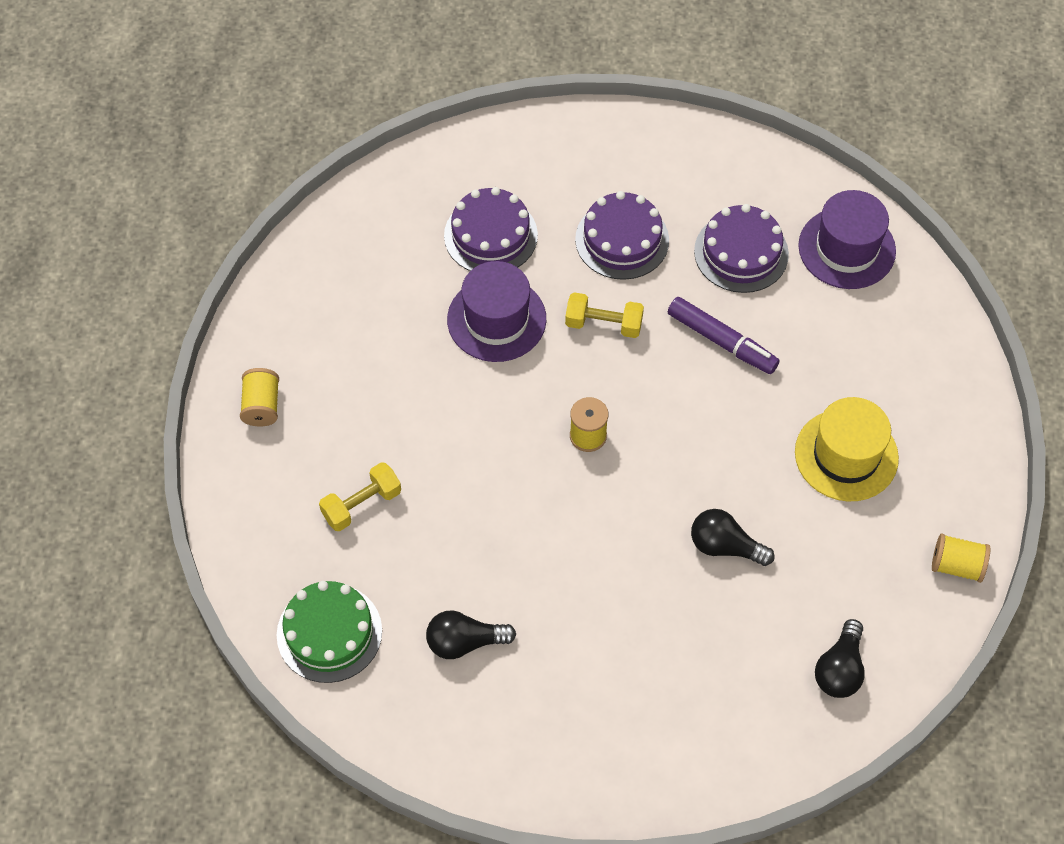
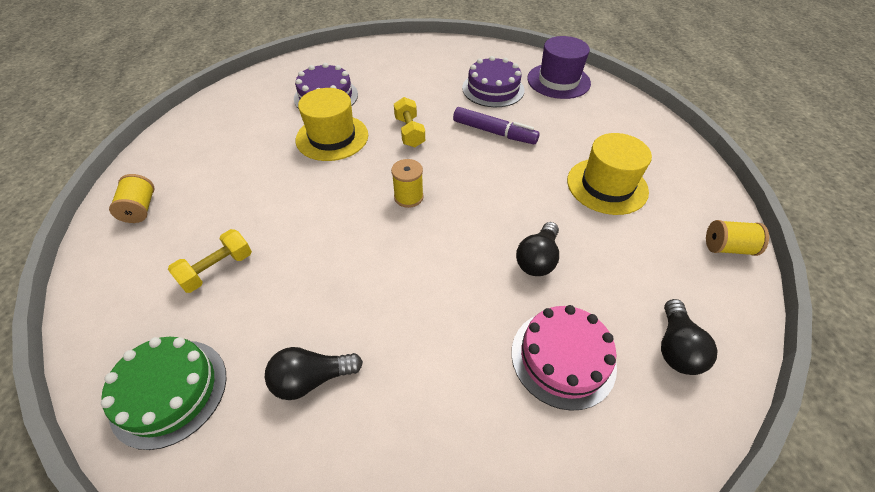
camera: 10 degrees left, 10 degrees down
purple hat [447,261,546,362] -> yellow hat [296,88,368,161]
yellow dumbbell [565,292,644,338] -> yellow dumbbell turned 75 degrees clockwise [394,97,425,147]
purple cake [575,191,669,280] -> none
black light bulb [691,509,775,566] -> black light bulb turned 75 degrees counterclockwise [516,222,559,276]
none -> pink cake [511,305,617,411]

